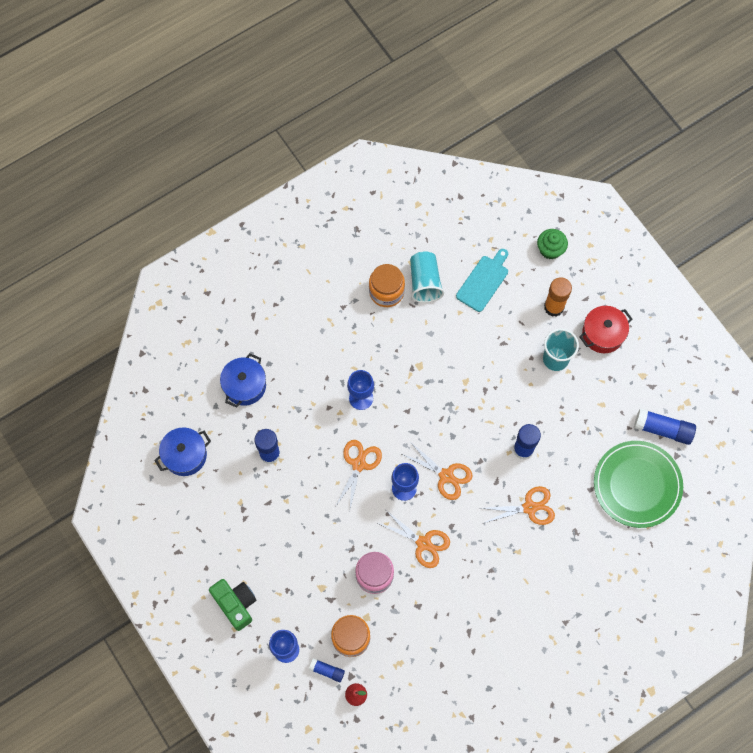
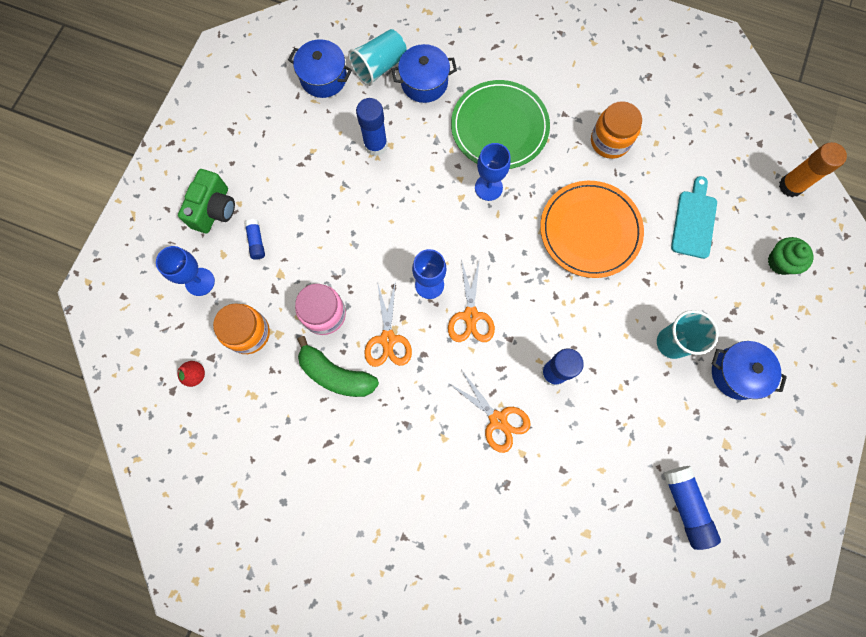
camera: 55 degrees right, 5 degrees up
blue glue stick [309,658,345,682] -> blue glue stick moved to [245,219,265,259]
orange scissors [335,440,382,513] -> none
turquoise cup [410,251,444,303] -> turquoise cup moved to [348,29,407,86]
turquoise cutting board [456,249,508,312] -> turquoise cutting board turned 75 degrees counterclockwise [671,176,717,259]
orange glue stick [544,277,572,317] -> orange glue stick moved to [779,142,847,197]
red pot [580,306,632,353] -> blue pot [712,341,787,400]
green plate [594,441,683,528] -> green plate moved to [451,80,550,169]
none -> green banana [297,336,379,397]
none -> orange plate [540,181,644,278]

